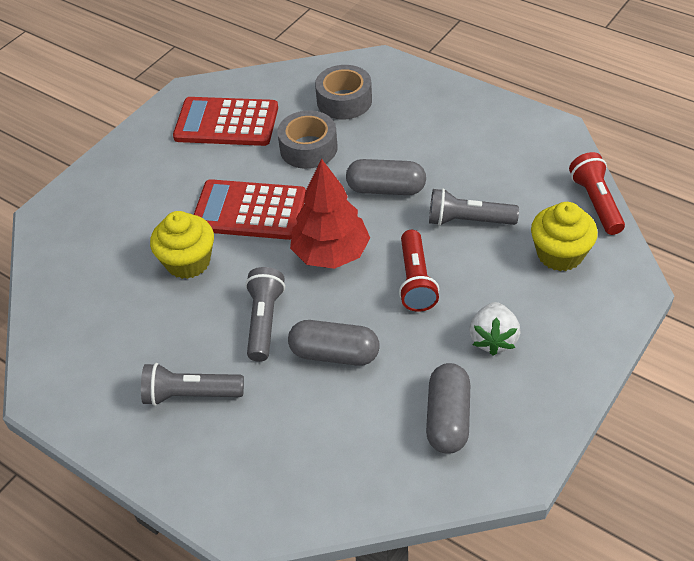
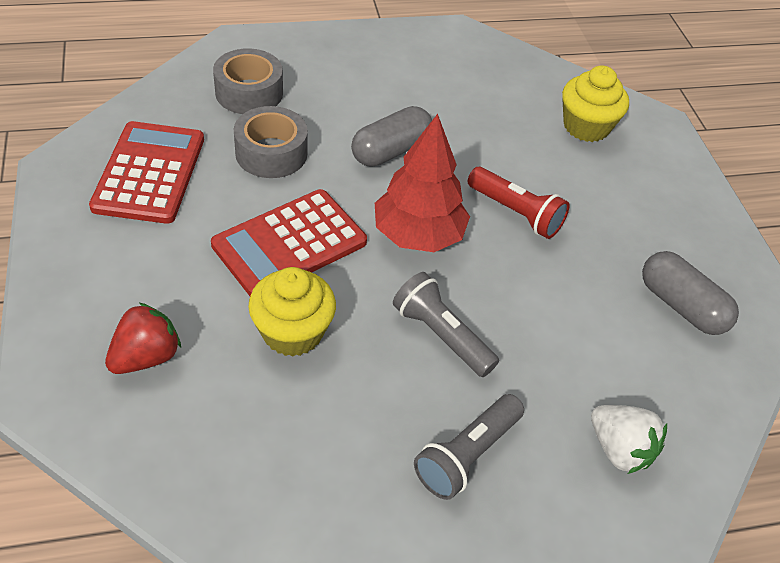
camera: 55 degrees left, 0 degrees up
red calculator [173,97,278,146] -> red calculator turned 135 degrees clockwise [89,121,204,224]
grey capsule [288,320,379,366] -> none
grey flashlight [429,188,519,226] -> none
white strawberry [469,302,520,356] -> white strawberry moved to [591,405,667,474]
red flashlight [569,152,625,235] -> none
none -> red strawberry [105,302,181,374]

